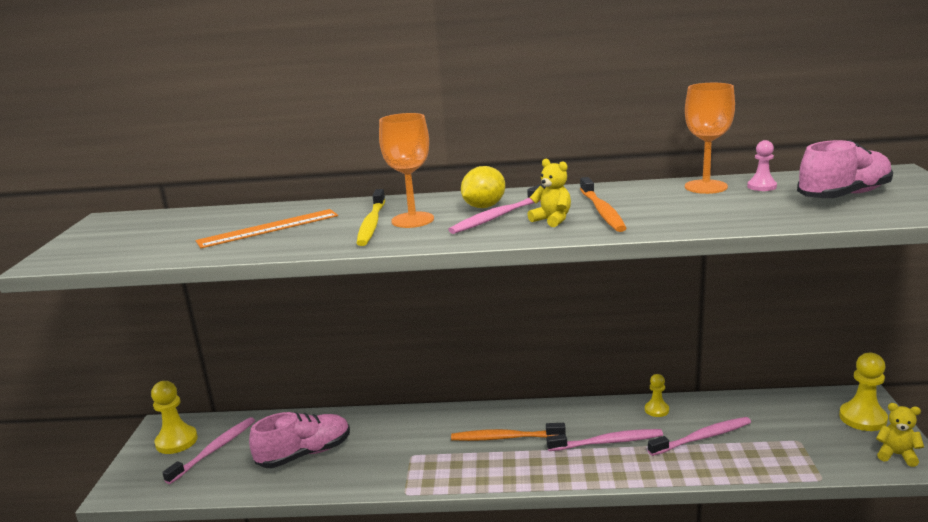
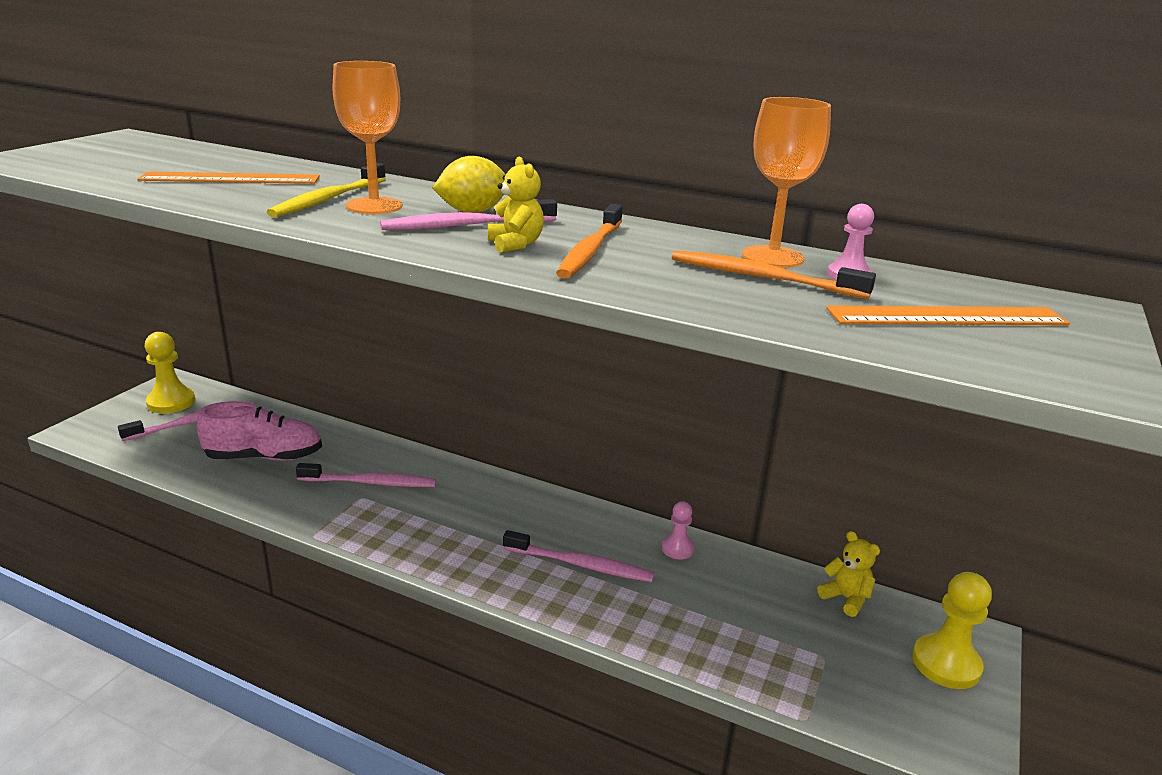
camera: 20 degrees right, 5 degrees up
orange toothbrush [451,423,566,441] -> orange toothbrush moved to [672,250,876,299]
yellow pawn [645,374,669,417] -> pink pawn [662,501,695,560]
pink toothbrush [648,417,751,456] -> pink toothbrush moved to [296,463,436,487]
pink shoe [797,140,893,198] -> orange ruler [826,305,1070,325]
yellow teddy bear [876,403,924,467] -> yellow teddy bear moved to [817,531,880,617]

